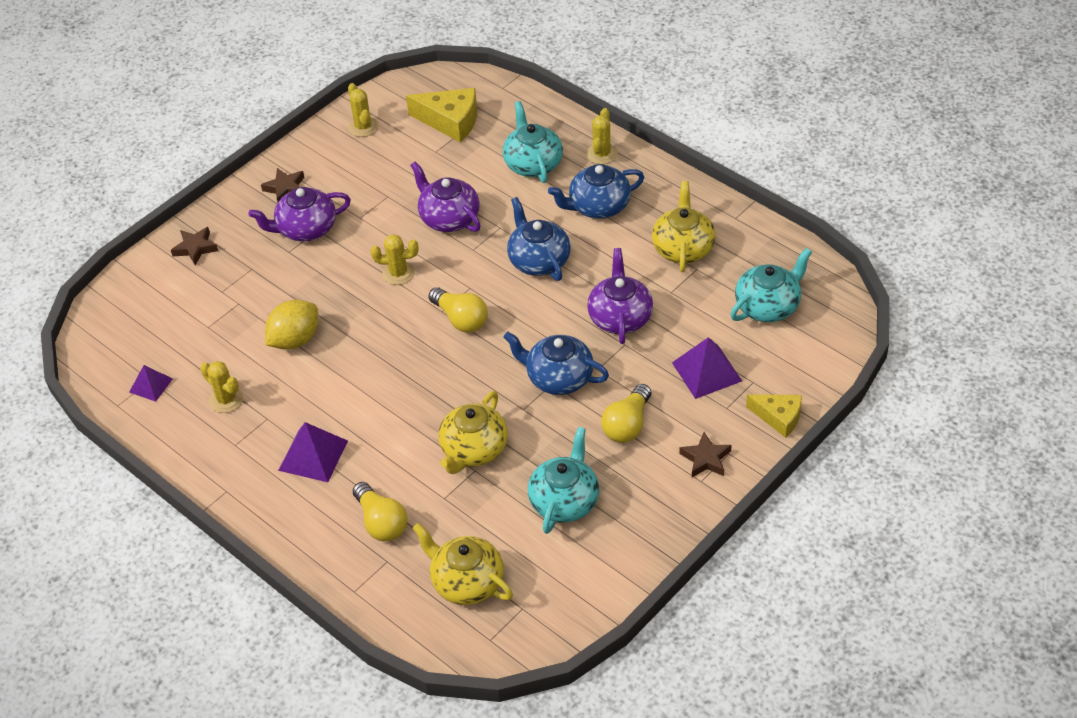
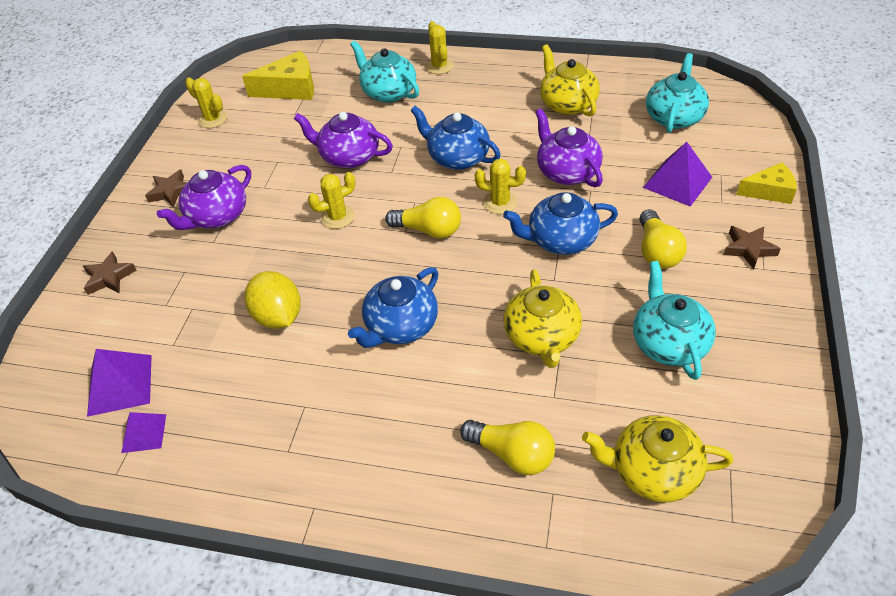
camera: 30 degrees left, 0 degrees up
yellow cactus [200,361,244,413] -> yellow cactus moved to [475,159,526,214]
yellow lemon [265,300,318,350] -> yellow lemon turned 45 degrees counterclockwise [244,271,301,329]
purple pyramid [278,422,348,482] -> purple pyramid moved to [87,349,152,417]
blue teapot [548,164,644,219] -> blue teapot moved to [348,267,439,348]

